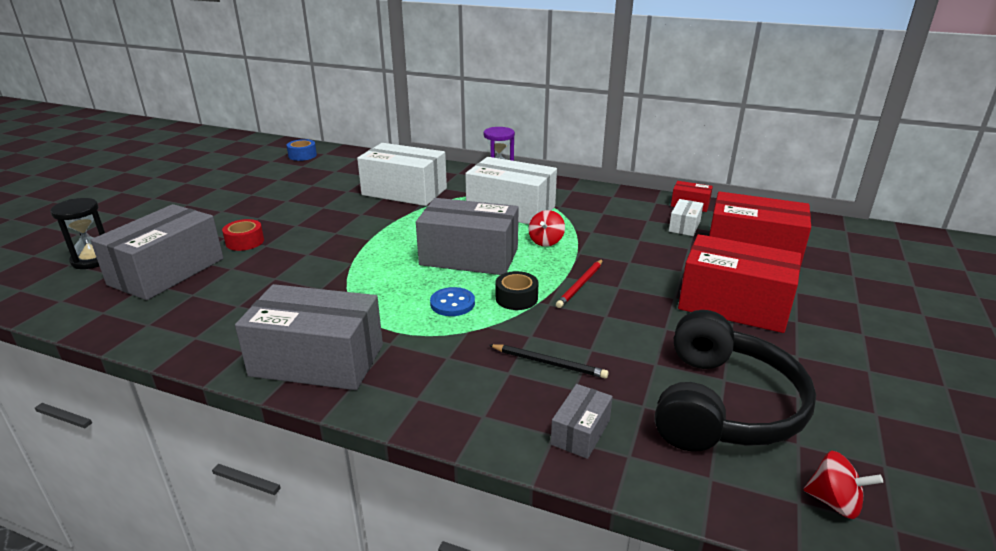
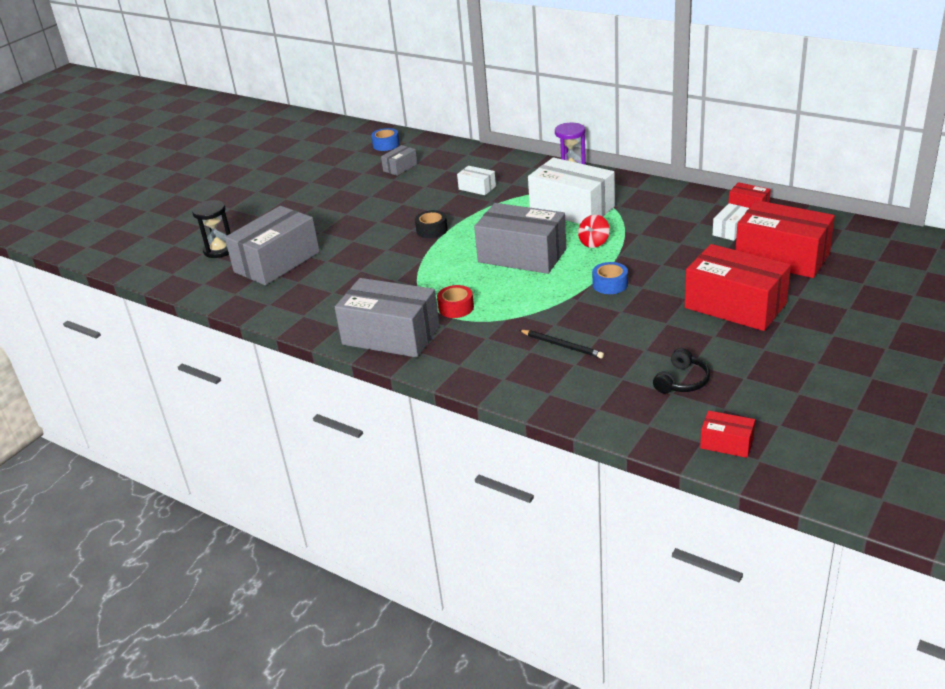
camera: 15 degrees right, 5 degrees up
red tape [222,219,264,251] -> red tape moved to [437,285,474,318]
white box [357,143,447,206] -> white box [457,166,496,195], size x0.47
blue button [430,287,475,316] -> none
black tape [496,271,539,310] -> black tape moved to [415,210,448,238]
grey box [551,384,613,459] -> grey box moved to [381,145,417,176]
red pencil [556,259,603,308] -> blue tape [592,262,628,294]
black headphones [654,310,816,452] -> black headphones [653,348,710,394], size x0.46
red spinning top [803,451,883,519] -> red box [700,410,755,458]

